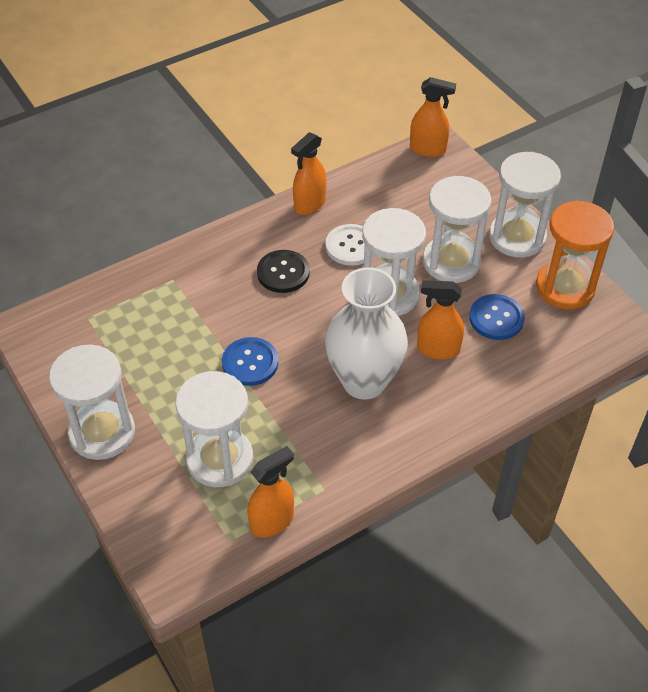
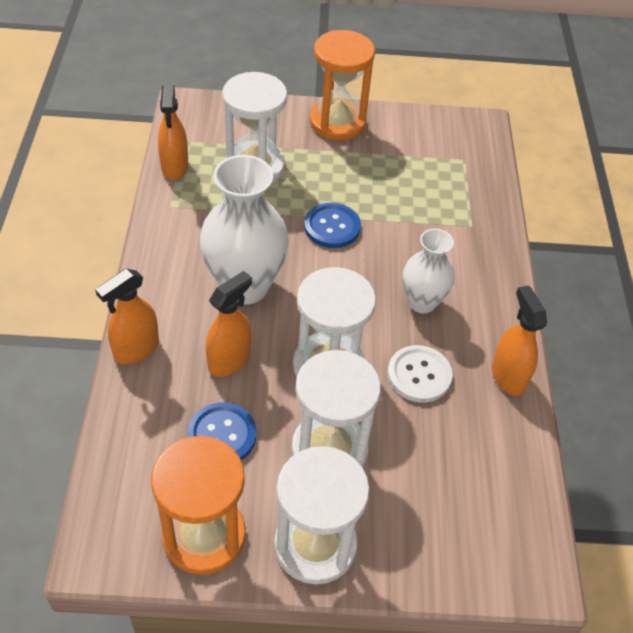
camera: 120 degrees right, 0 degrees up
white hourglass [49,344,135,460] -> orange hourglass [310,30,375,140]
black button [257,250,310,293] -> white vase [403,229,455,313]
orange spray bottle [410,77,456,157] -> orange spray bottle moved to [95,269,159,364]

